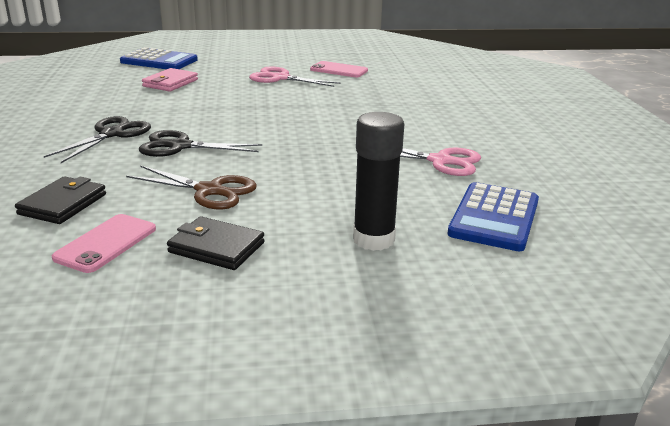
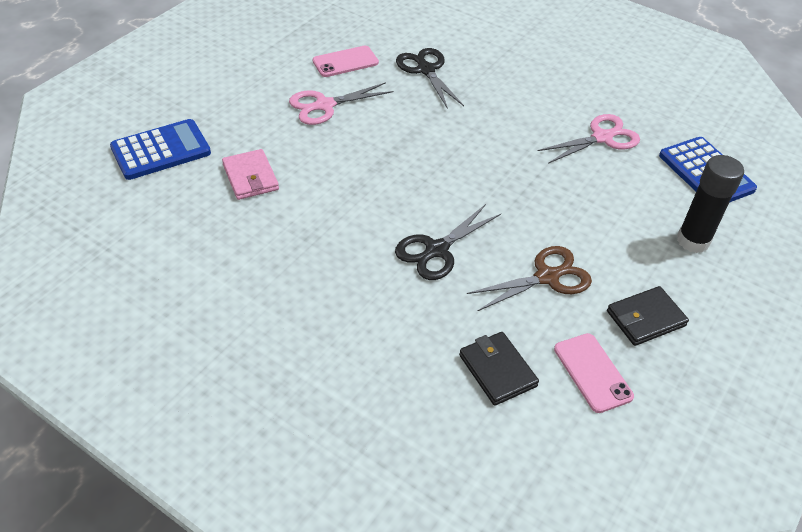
camera: 50 degrees left, 20 degrees up
black scissors [44,116,151,163] -> black scissors moved to [396,48,464,109]

